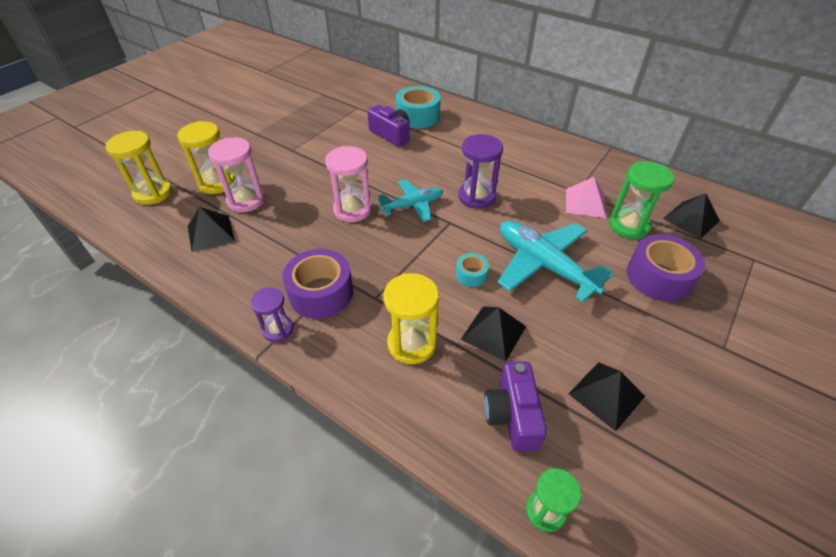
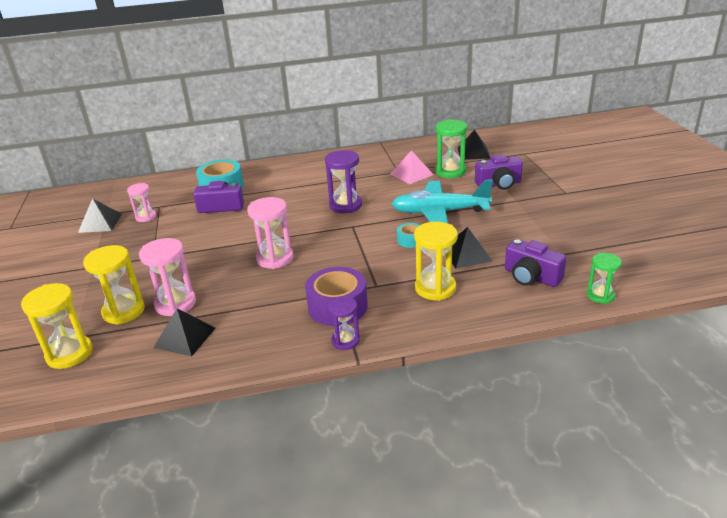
camera: 45 degrees left, 15 degrees down
turquoise plane [378,180,443,222] -> none
black pyramid [569,362,645,431] -> black pyramid moved to [78,198,122,233]
purple tape [627,234,705,302] -> purple camera [475,154,523,190]
none -> pink hourglass [127,183,156,222]

